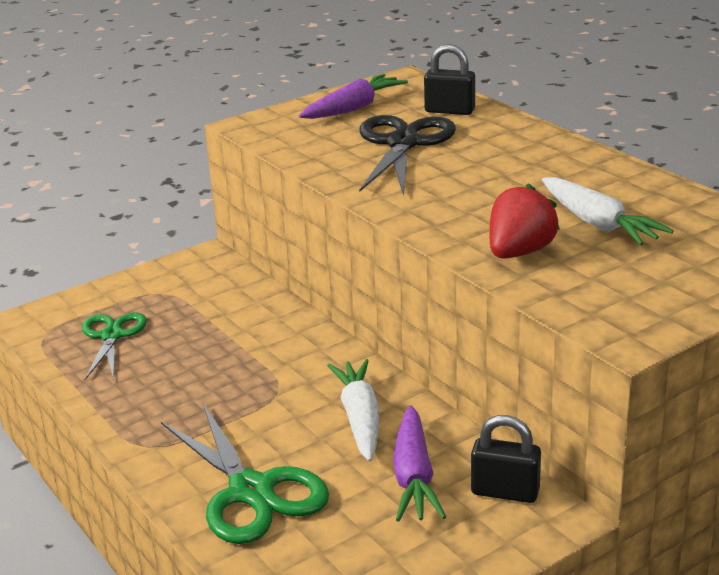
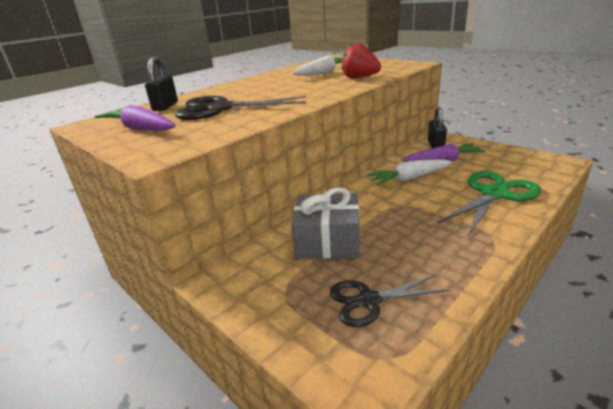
camera: 100 degrees left, 0 degrees up
green scissors [82,312,147,380] -> black scissors [330,275,449,327]
none -> grey gift [291,187,360,258]

